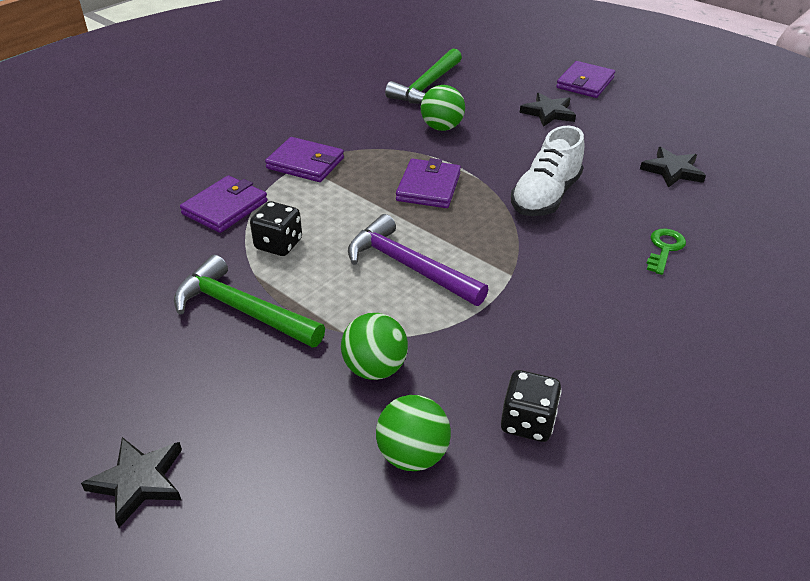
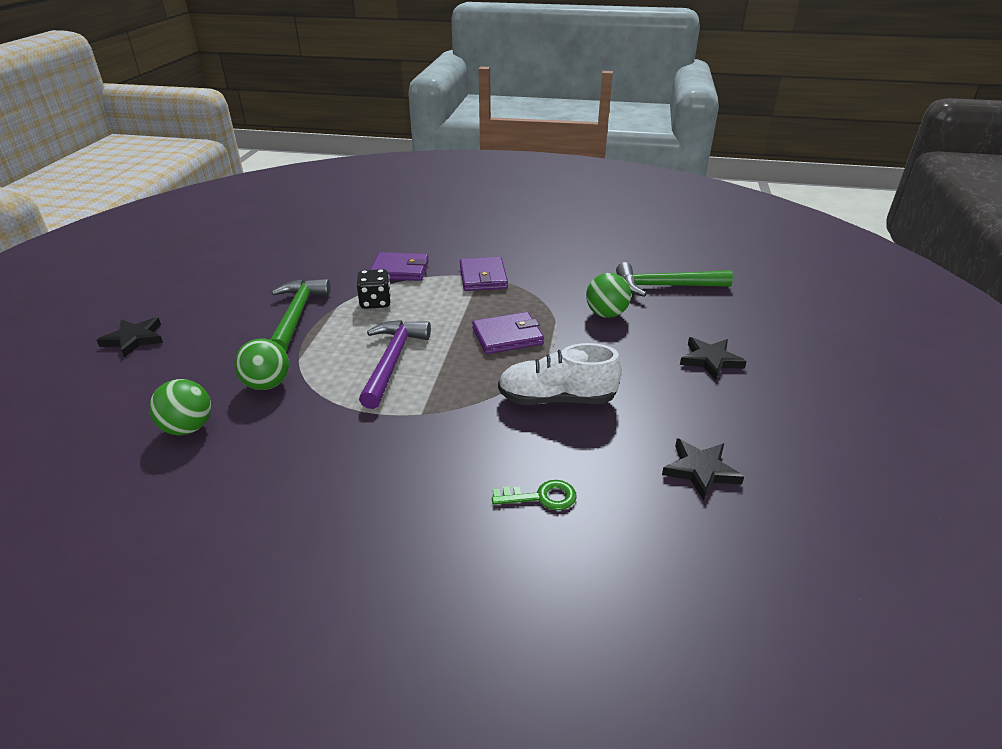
camera: 60 degrees right, 5 degrees down
black dice [501,370,562,442] -> none
purple wallet [556,61,615,98] -> none

